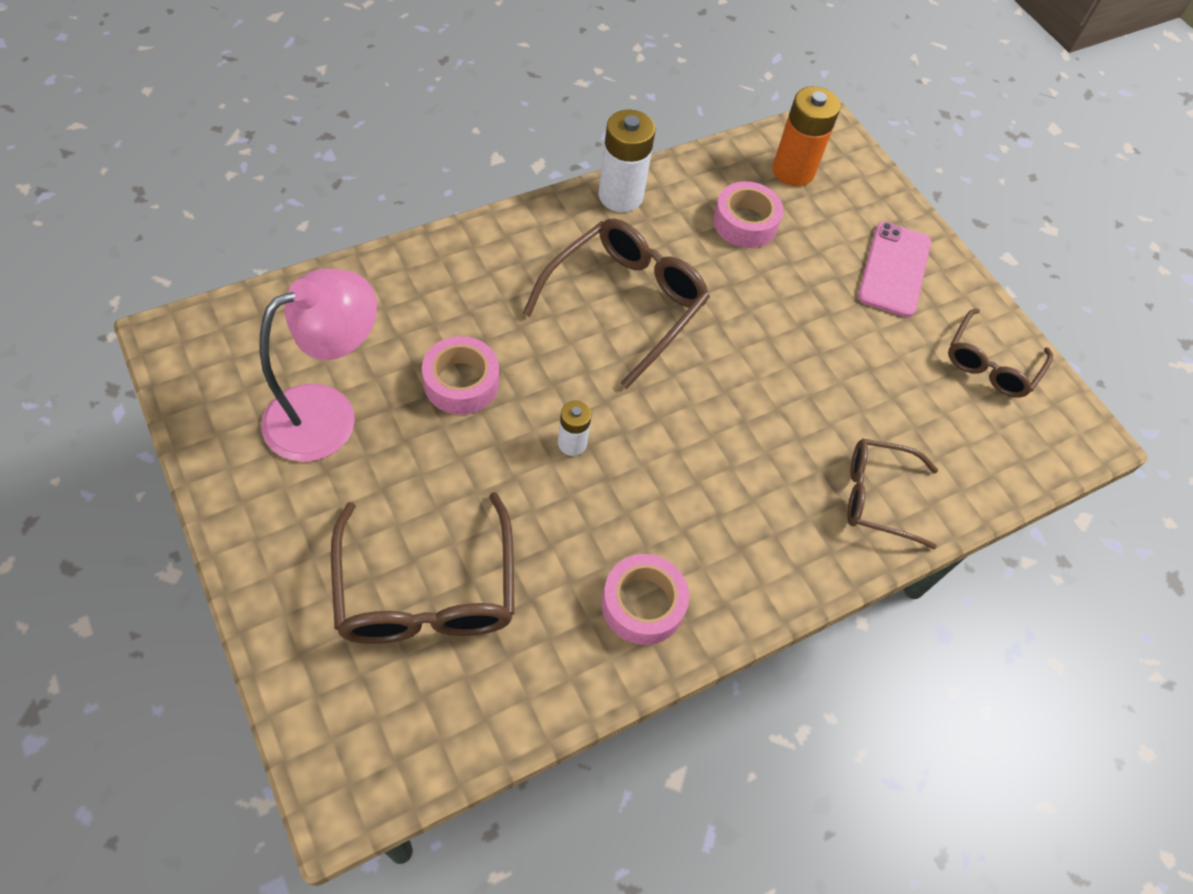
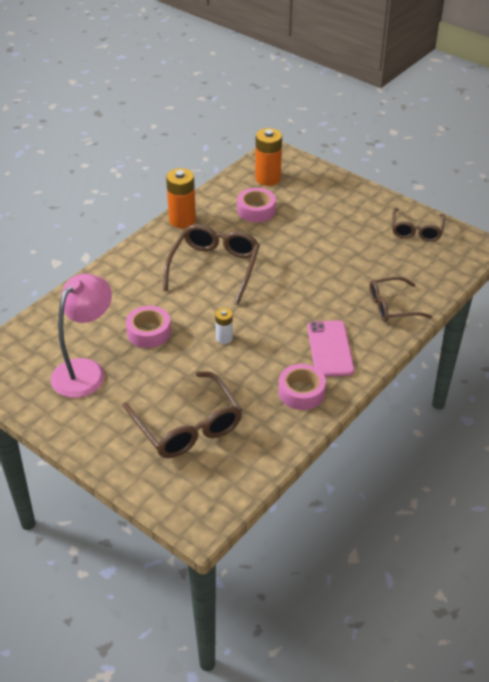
camera: 15 degrees left, 15 degrees down
white battery [598,110,655,212] -> orange battery [166,168,196,228]
pink phone [858,222,931,318] -> pink phone moved to [307,320,354,377]

